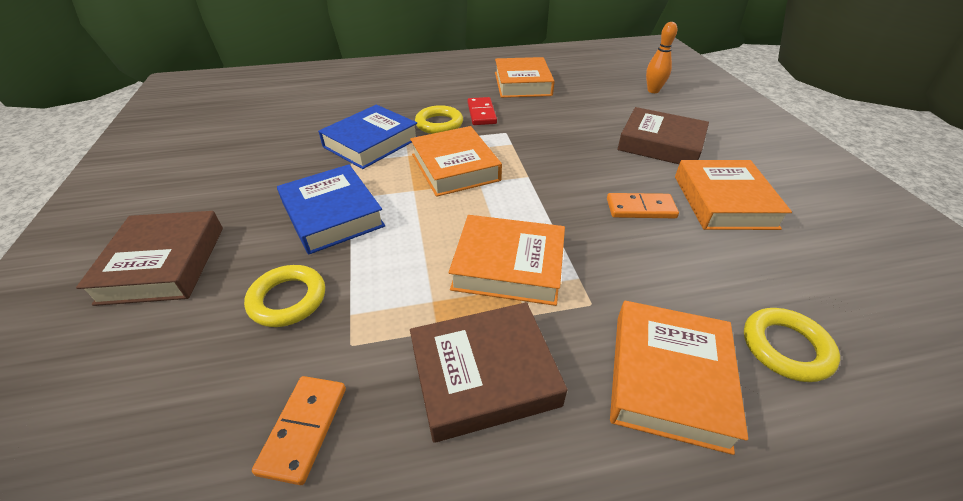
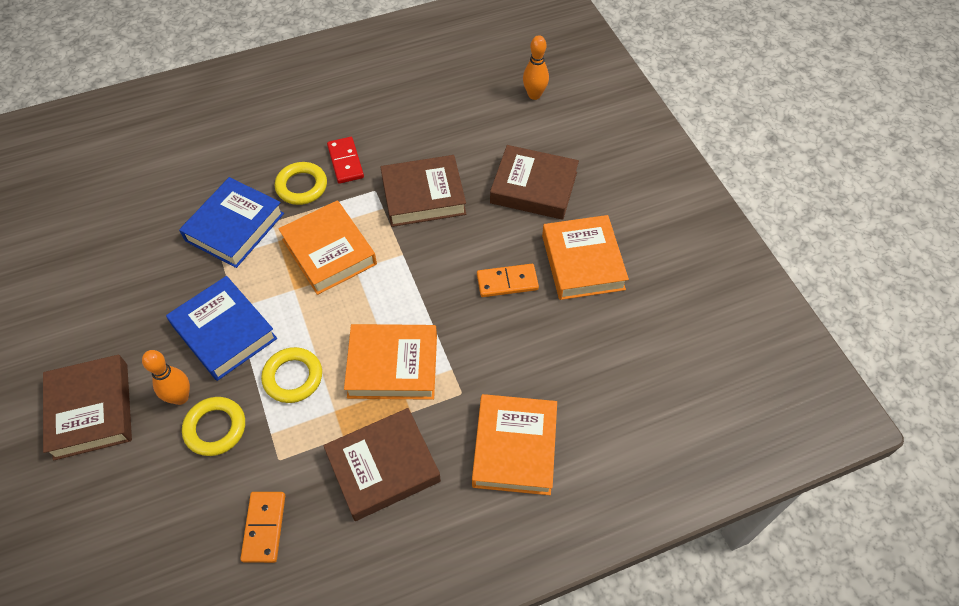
camera: 10 degrees left, 15 degrees up
orange book [495,57,555,98] -> none
yellow ring [744,308,840,382] -> yellow ring moved to [261,347,322,403]
none -> orange bowling pin [142,350,190,405]
none -> brown book [381,155,466,227]

